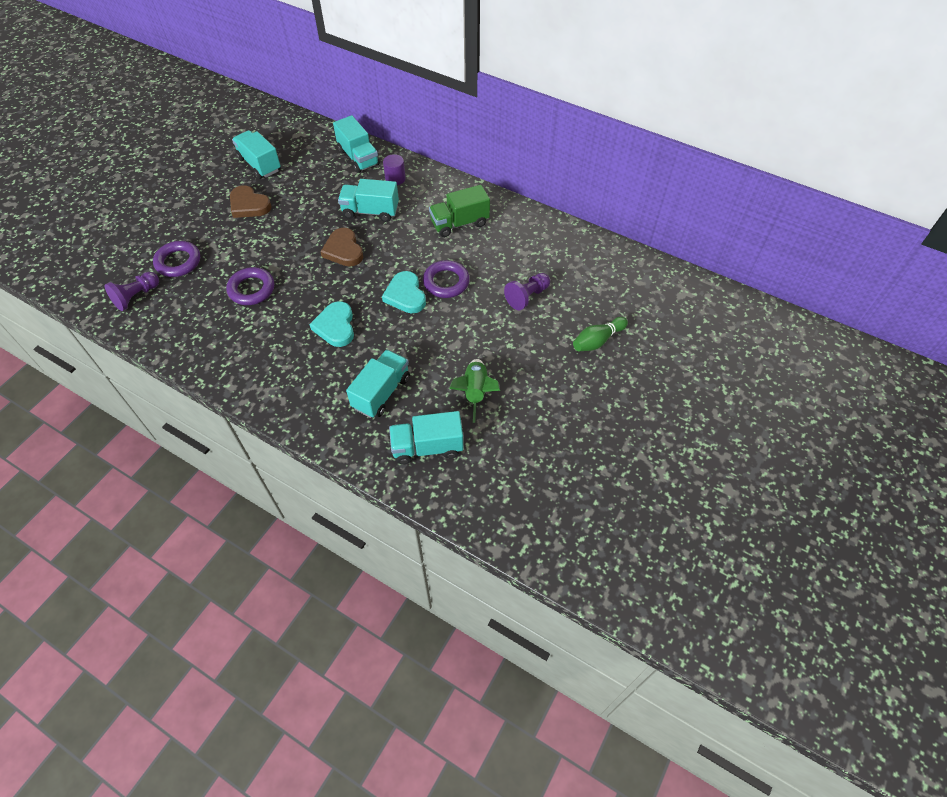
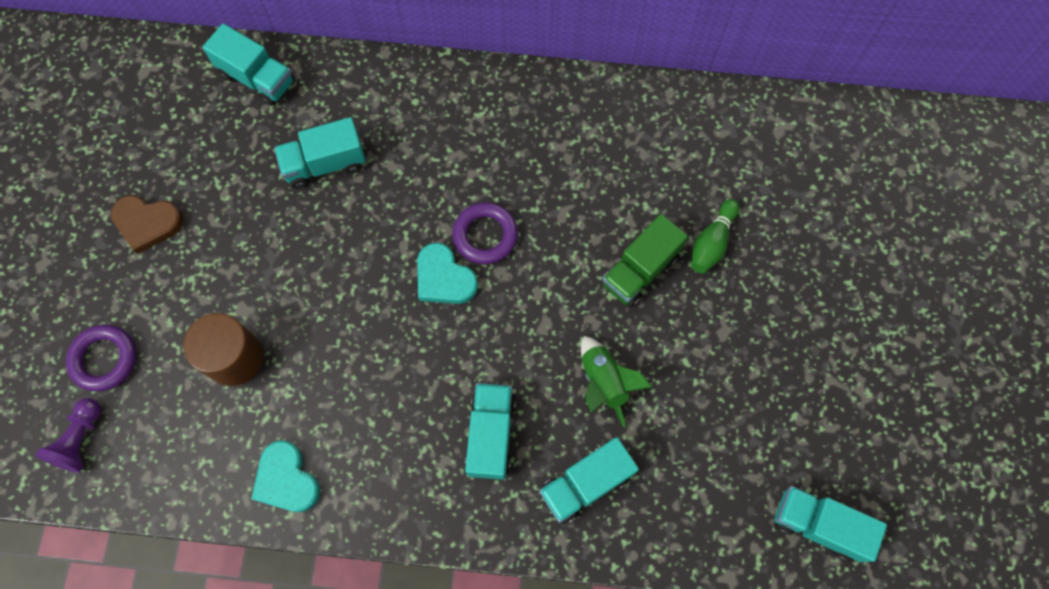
camera: 25 degrees left, 15 degrees up
purple ring [226,267,274,305] -> brown cylinder [183,313,263,386]
turquoise truck [232,130,281,179] -> turquoise truck moved to [774,486,887,562]
turquoise heart [309,301,354,347] -> turquoise heart moved to [251,441,320,512]
brown heart [321,228,363,267] -> none
purple cylinder [383,154,406,185] -> none
green truck [429,185,490,237] -> green truck moved to [602,214,688,307]
purple pawn [504,273,550,310] -> none

